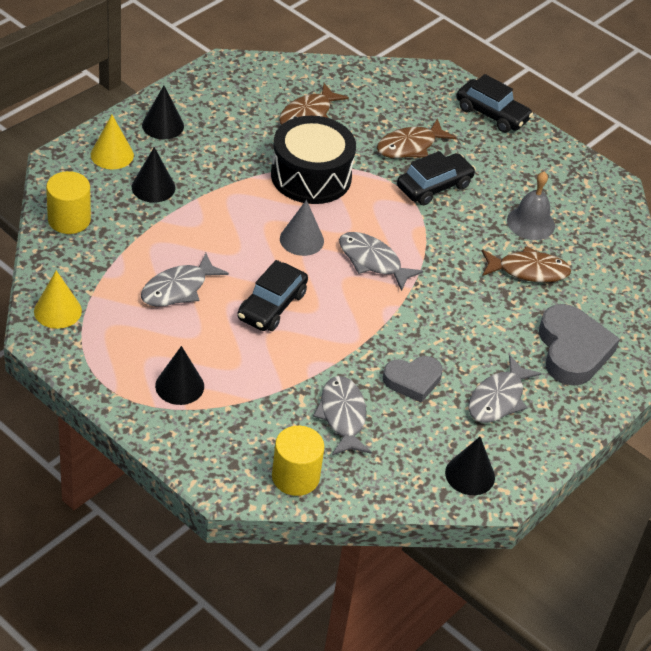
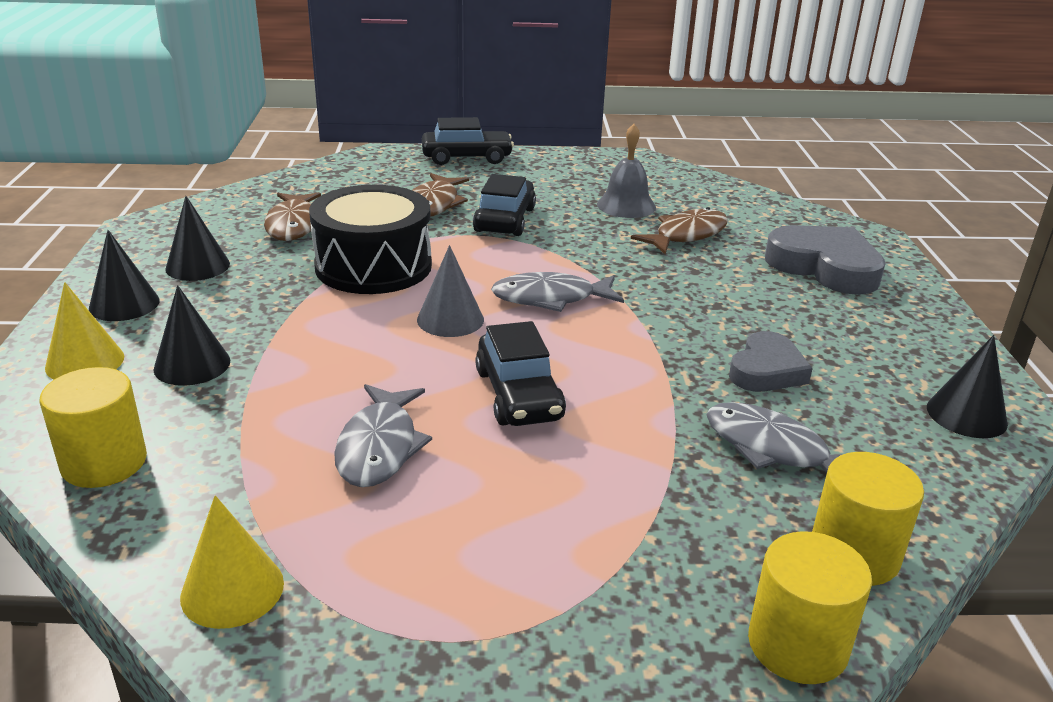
camera: 40 degrees left, 15 degrees down
black cone [155,346,204,405] -> black cone moved to [165,196,230,281]
grey fish [468,355,542,423] -> none
none -> yellow cylinder [748,531,872,684]

